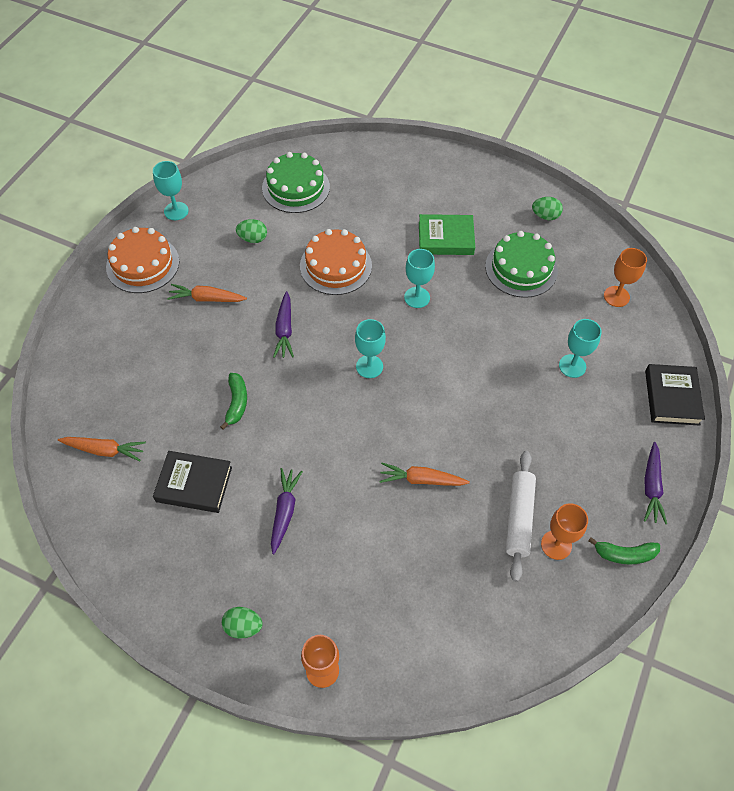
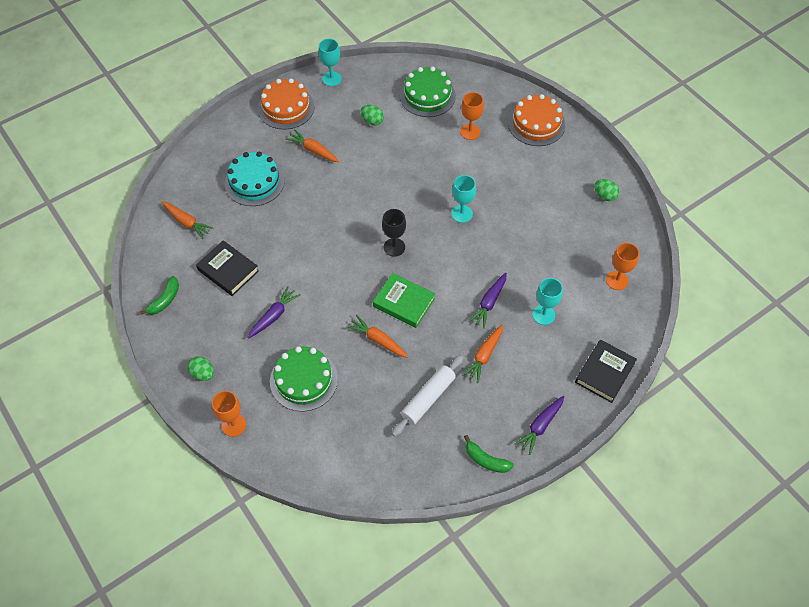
camera: 30 degrees right, 0 degrees up
green banana [220,373,247,430] -> green banana moved to [140,276,179,315]
purple carrot [273,291,294,358] -> purple carrot moved to [469,273,507,328]
orange cake [300,229,372,295] -> orange cake moved to [508,94,565,146]
turquoise goblet [355,319,386,378] -> black goblet [382,209,406,257]
green book [419,214,475,255] -> green book moved to [373,273,435,328]
green cake [485,231,558,298] -> green cake moved to [270,346,338,412]
orange goblet [541,503,588,560] -> orange goblet moved to [460,92,484,140]
none -> turquoise cake [225,152,285,206]
none -> orange carrot [462,325,503,383]

